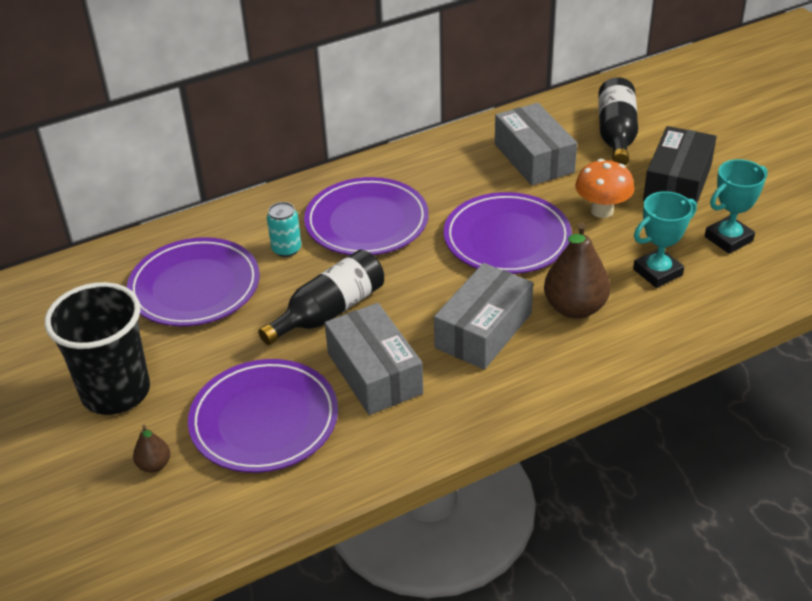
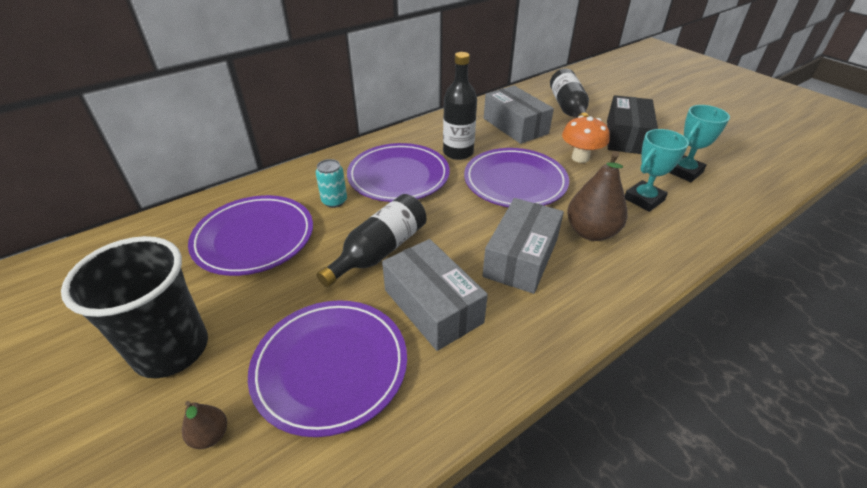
camera: 10 degrees left, 0 degrees up
none -> black bottle [443,52,477,160]

